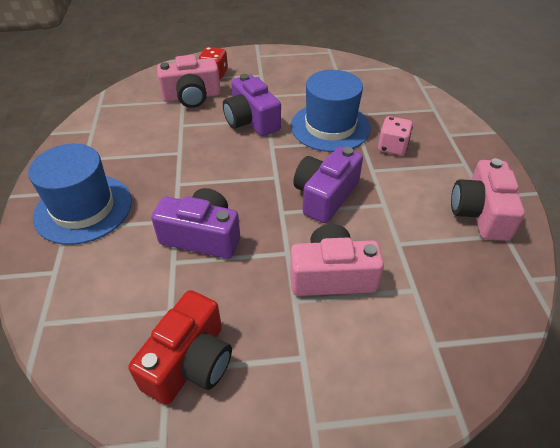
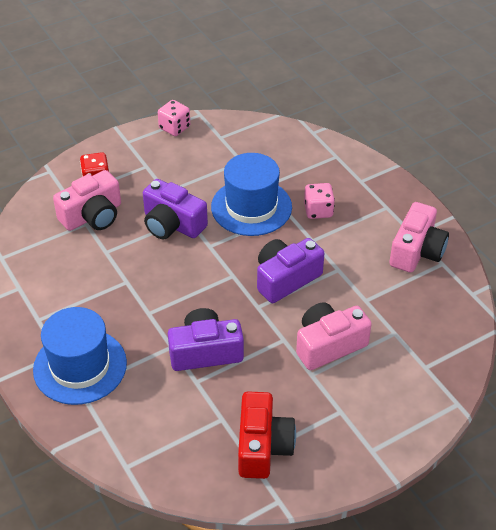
camera: 25 degrees left, 0 degrees up
purple camera [293,146,363,223] -> purple camera turned 45 degrees clockwise [257,238,324,303]
pink camera [451,158,525,241] -> pink camera turned 135 degrees counterclockwise [389,202,449,273]
none -> pink dice [158,100,190,136]

